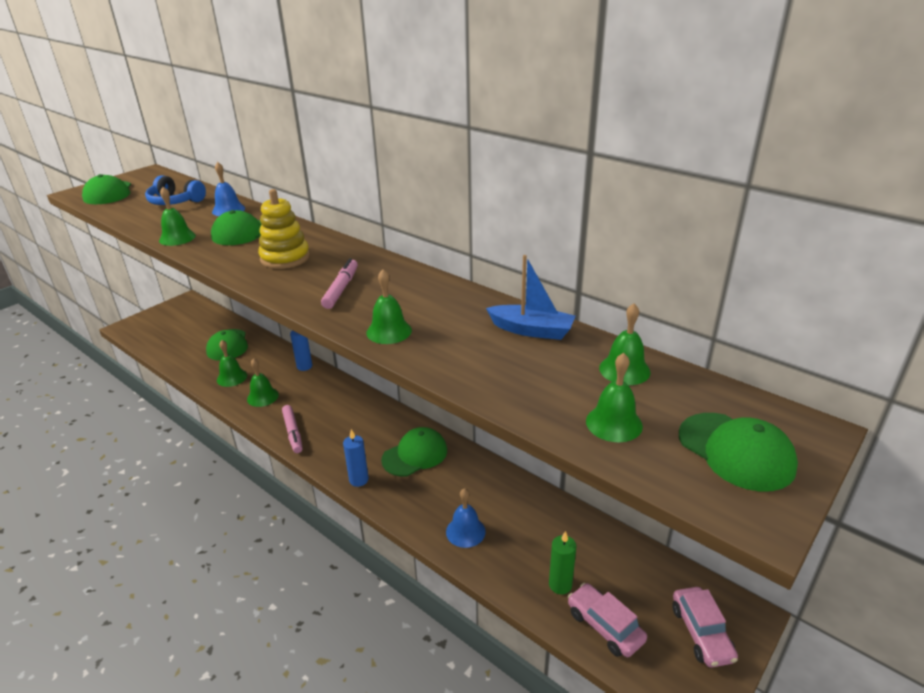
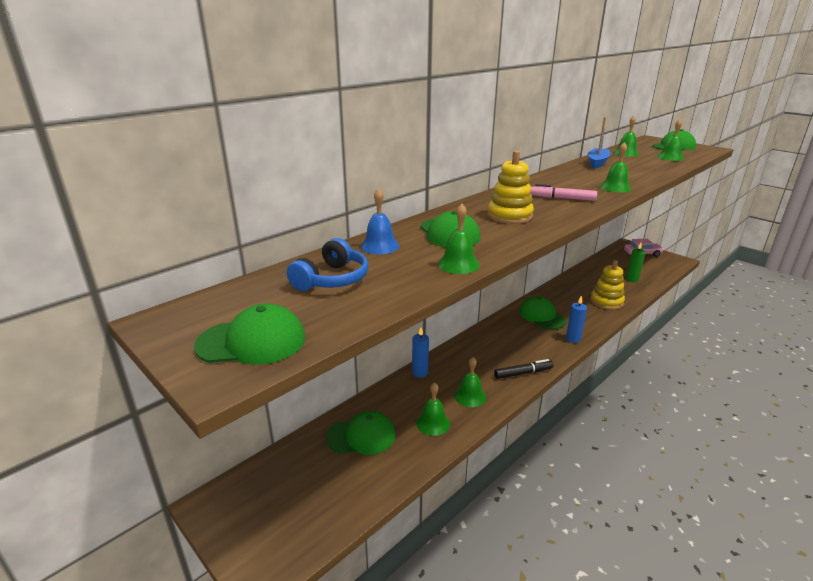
camera: 85 degrees left, 5 degrees down
pink marker [282,405,303,453] -> black marker [494,359,554,379]
blue bell [446,488,486,548] -> yellow stacking toy [590,260,625,310]
pink car [568,583,647,657] -> none

